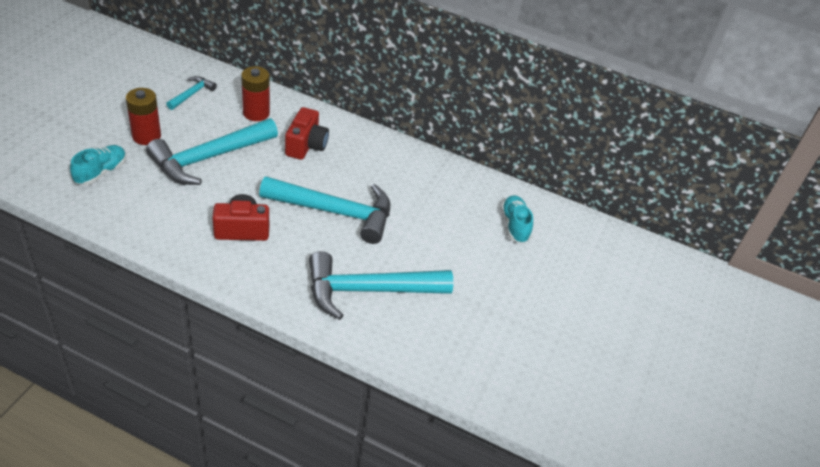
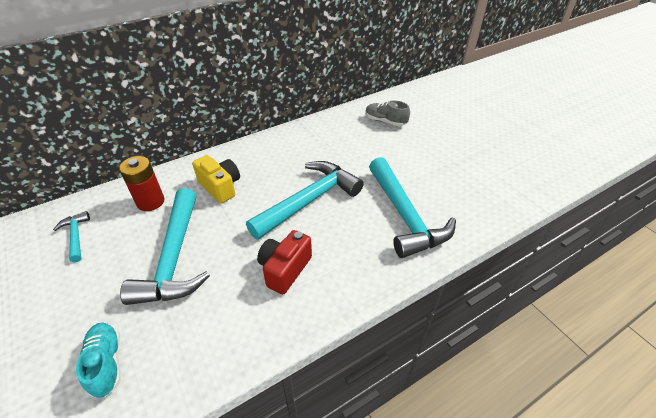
camera: 50 degrees left, 0 degrees up
red battery [126,88,161,145] -> none
red camera [285,107,329,160] -> yellow camera [192,155,240,203]
turquoise hammer [309,251,453,320] -> turquoise hammer turned 45 degrees counterclockwise [369,157,456,258]
turquoise shoe [501,195,533,243] -> grey shoe [365,101,410,126]

